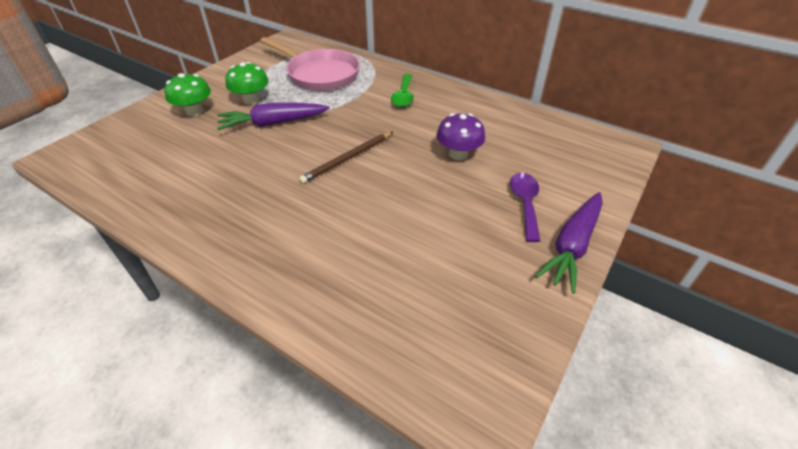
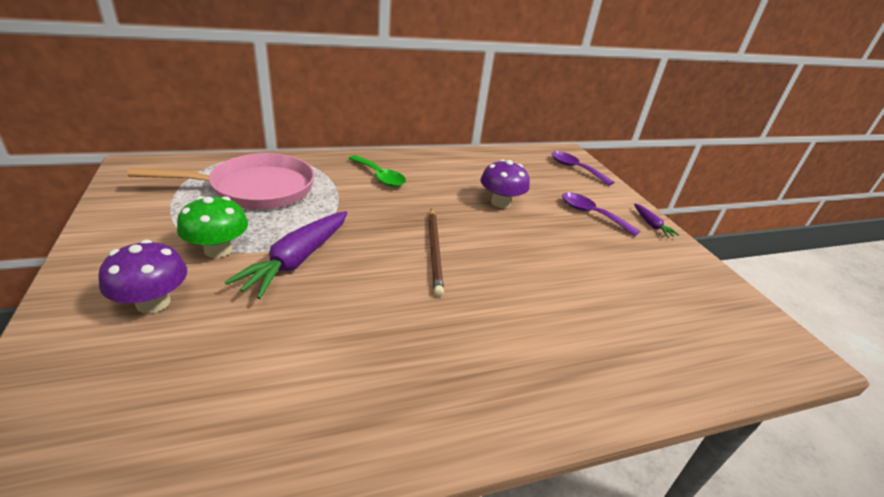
camera: 55 degrees left, 10 degrees down
green mushroom [164,73,211,116] -> purple mushroom [98,240,187,314]
purple carrot [535,192,603,294] -> purple carrot [634,204,680,237], size x0.50
none -> purple spoon [551,151,614,186]

